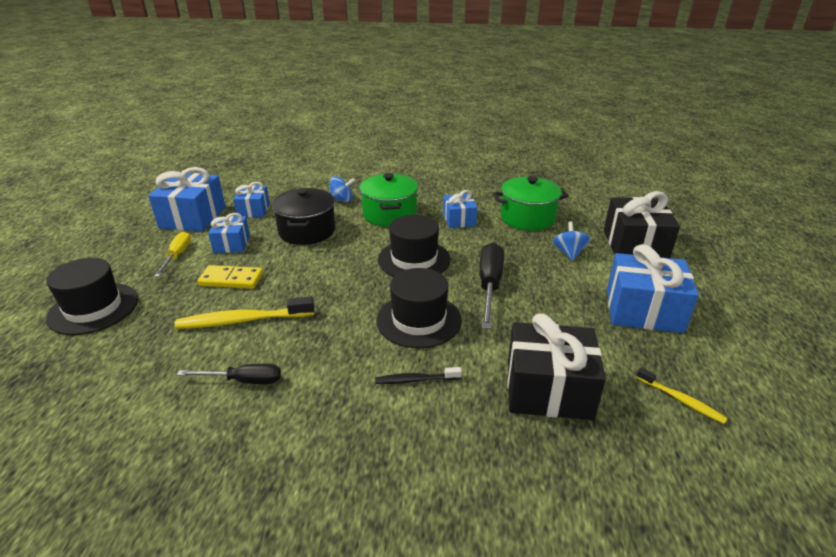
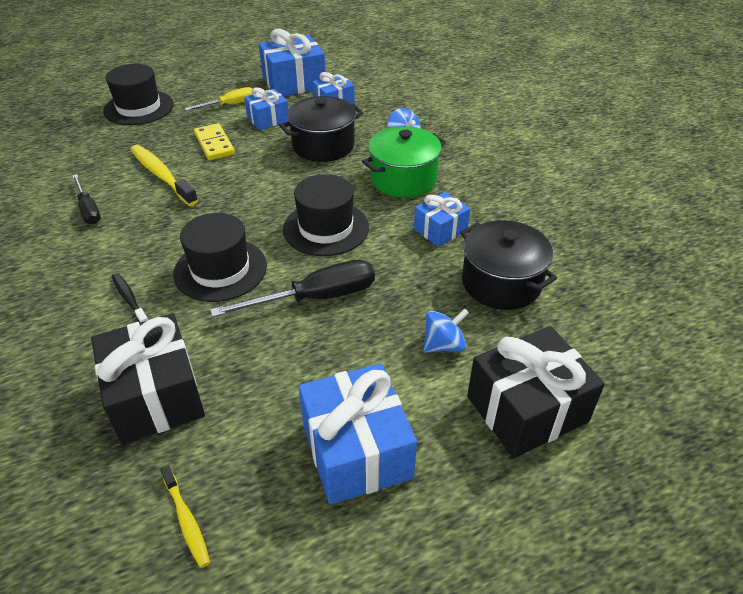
camera: 60 degrees right, 10 degrees up
green pot [493,176,569,231] -> black pot [460,220,557,310]
yellow toothbrush [636,367,728,424] -> yellow toothbrush turned 45 degrees counterclockwise [160,465,210,568]

